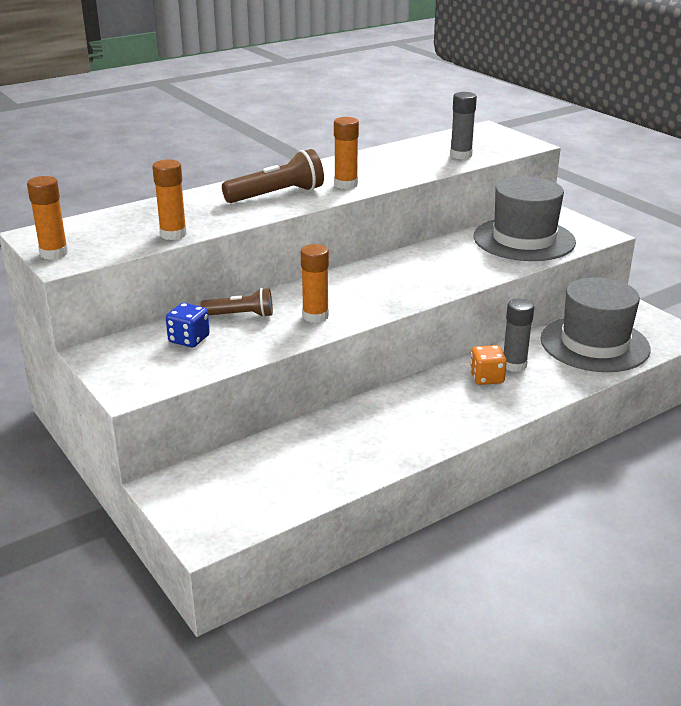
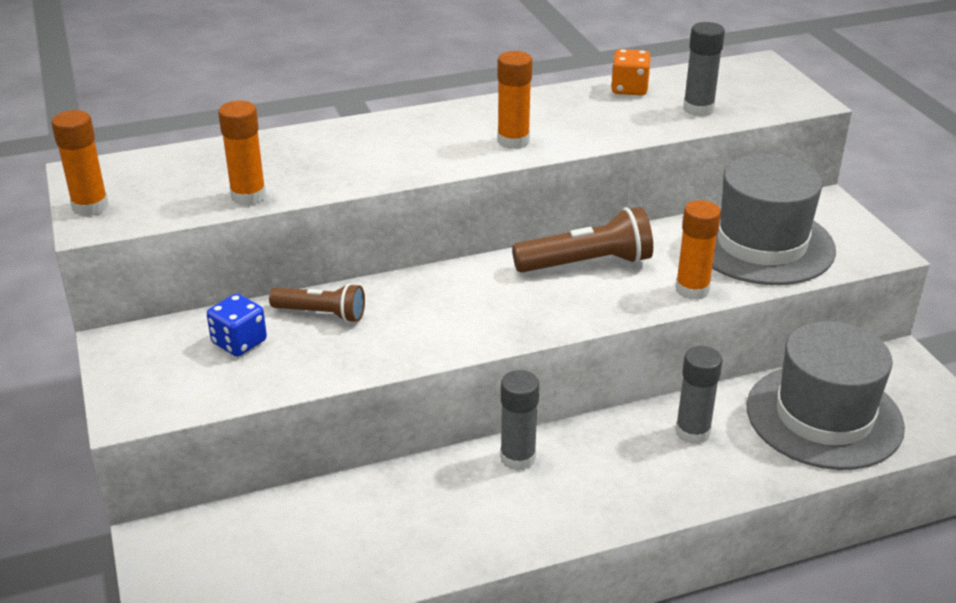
camera: 15 degrees right, 5 degrees up
brown flashlight [222,149,324,203] -> brown flashlight moved to [512,207,653,273]
orange glue stick [301,244,329,323] -> orange glue stick moved to [675,200,721,300]
orange dice [470,345,507,385] -> orange dice moved to [611,49,651,95]
none -> grey glue stick [500,370,539,471]

